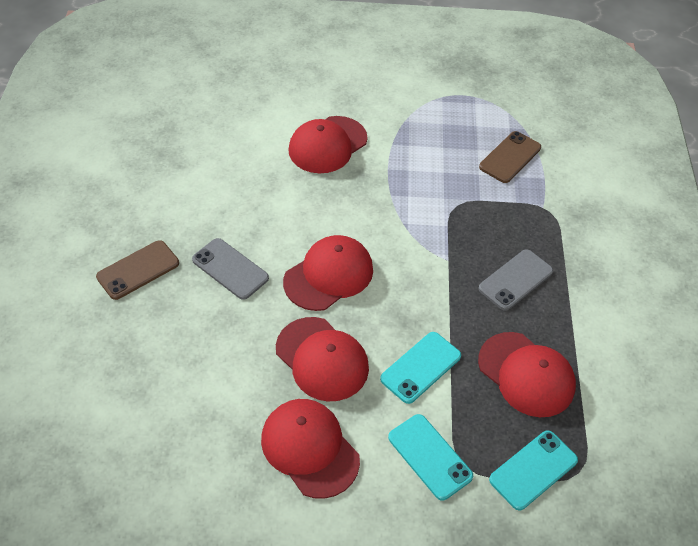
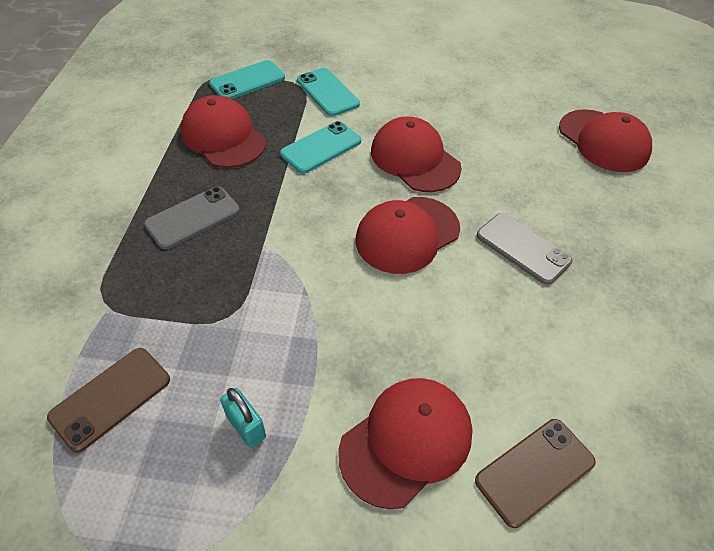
camera: 175 degrees left, 0 degrees up
brown phone [96,240,179,300] -> brown phone moved to [475,419,596,528]
red cap [261,399,360,499] -> red cap moved to [559,109,652,172]
none -> turquoise padlock [220,388,266,448]

